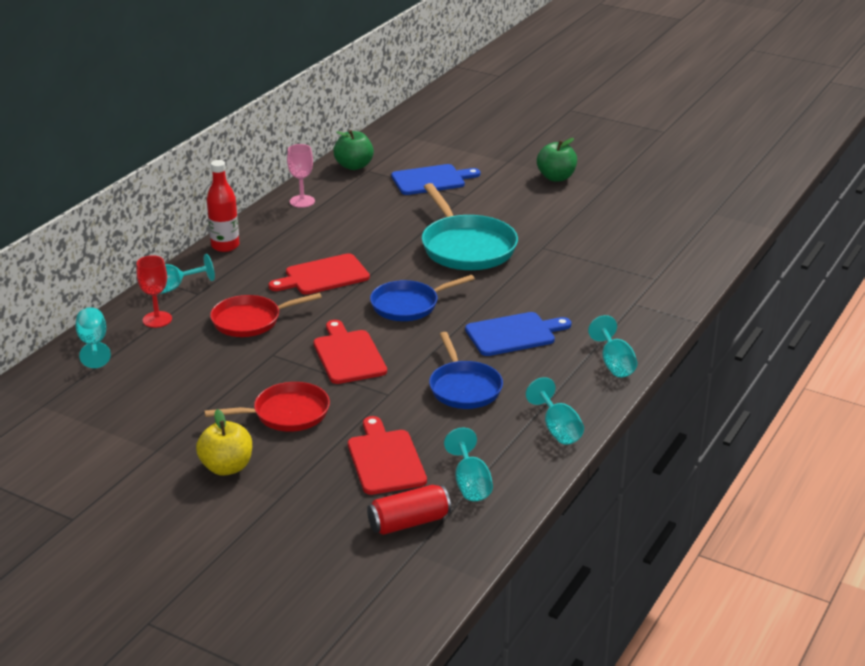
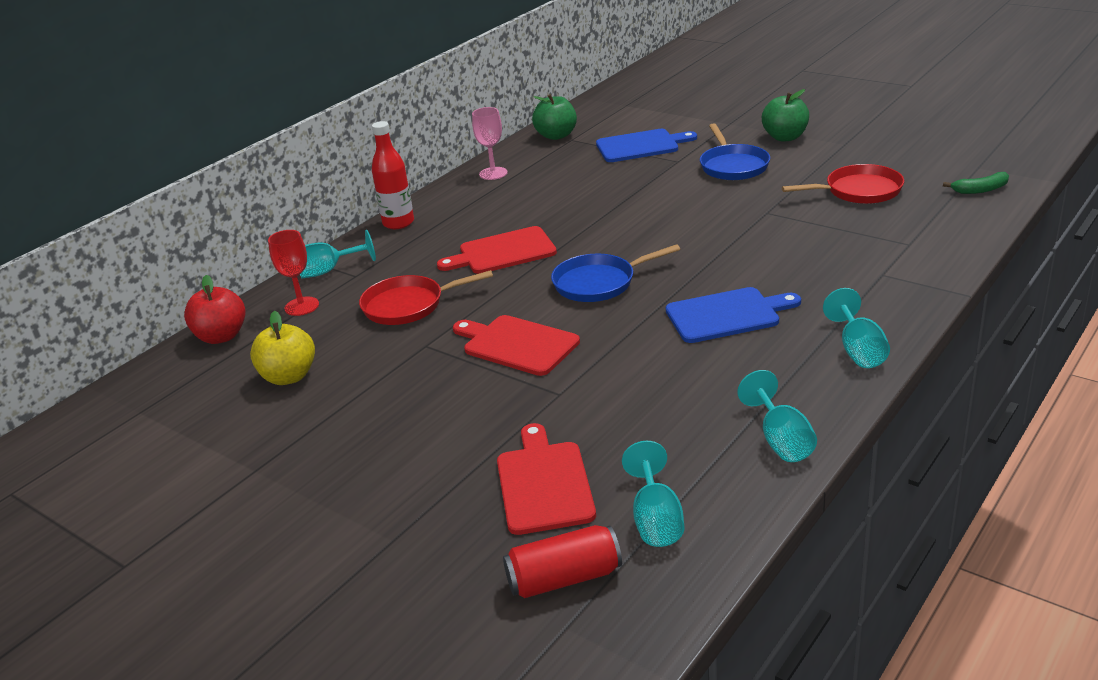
camera: 10 degrees right, 0 degrees up
turquoise goblet [75,307,111,368] -> red apple [184,275,245,344]
yellow apple [196,409,252,476] -> yellow apple moved to [250,311,315,385]
red pan [204,382,330,432] -> red pan moved to [782,164,904,204]
red cutting board [314,320,387,384] -> red cutting board turned 45 degrees counterclockwise [453,315,580,376]
turquoise pan [422,183,518,270] -> none
blue pan [429,332,503,409] -> blue pan moved to [700,123,770,180]
none -> green banana [943,172,1009,194]

